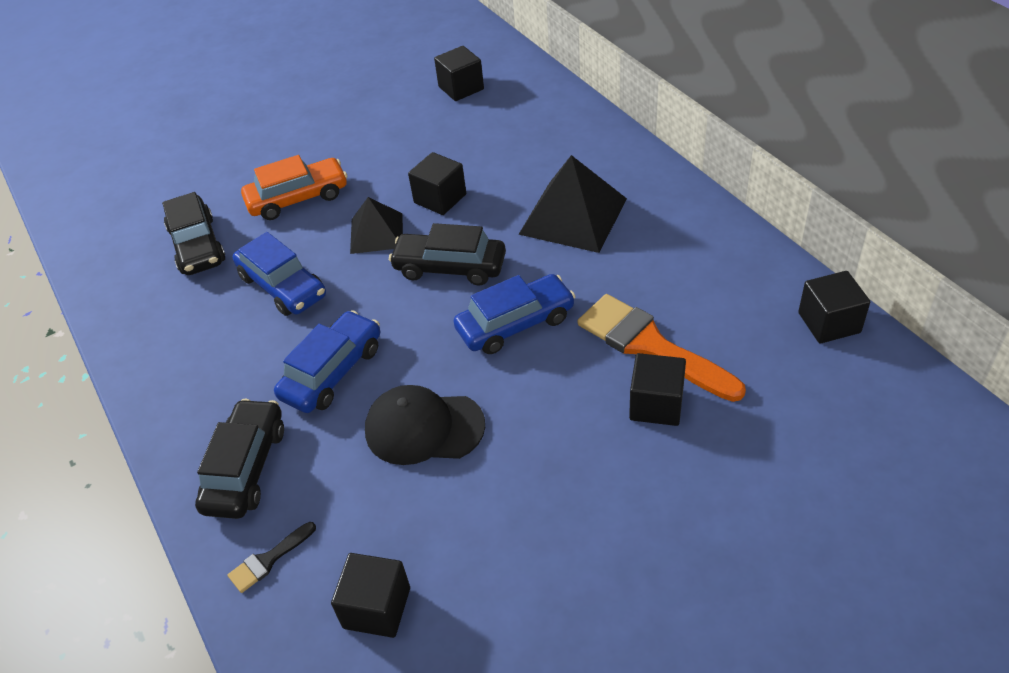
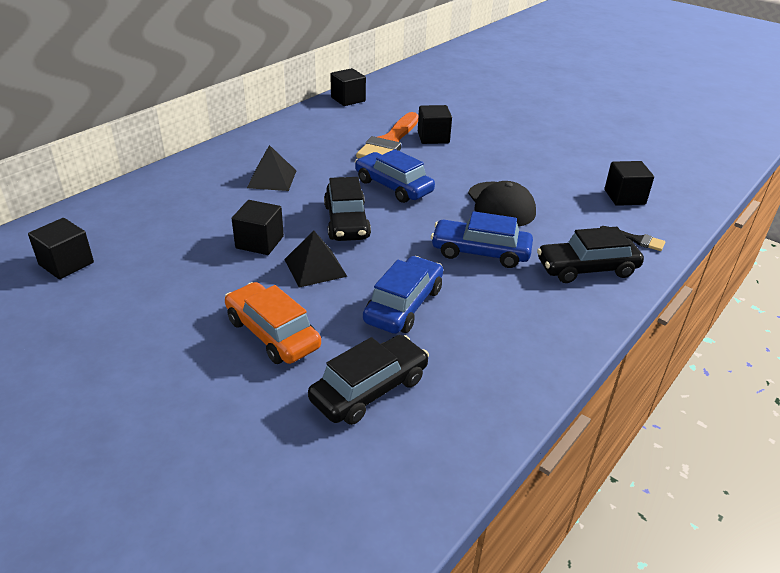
camera: 115 degrees left, 10 degrees down
black pyramid [518,155,627,253] -> black pyramid [247,145,296,191], size x0.62

